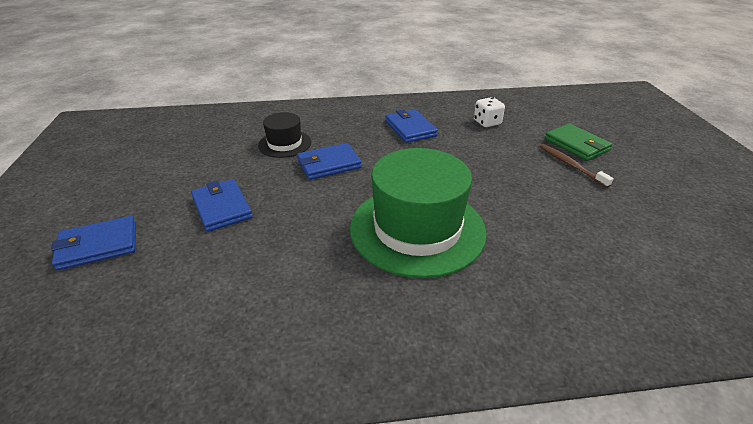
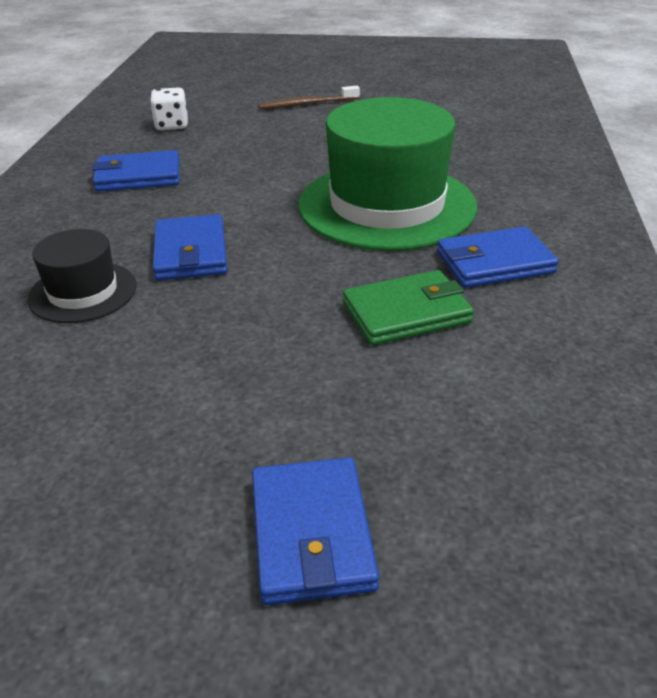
camera: 75 degrees left, 0 degrees up
blue wallet [191,179,253,232] -> blue wallet moved to [437,226,559,288]
green wallet [545,123,612,161] -> green wallet moved to [343,270,474,345]

